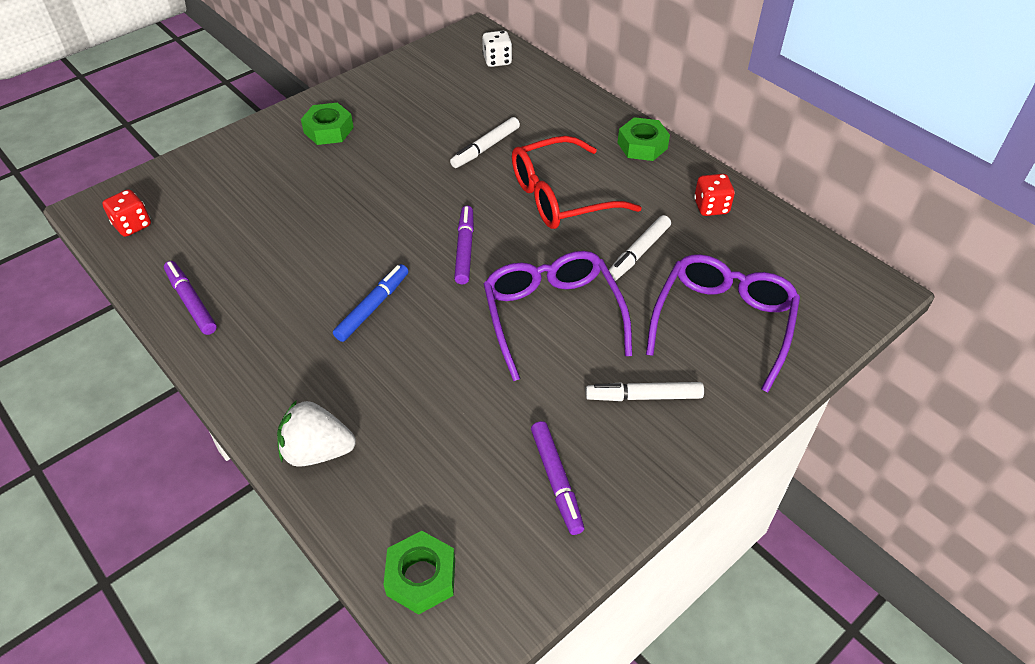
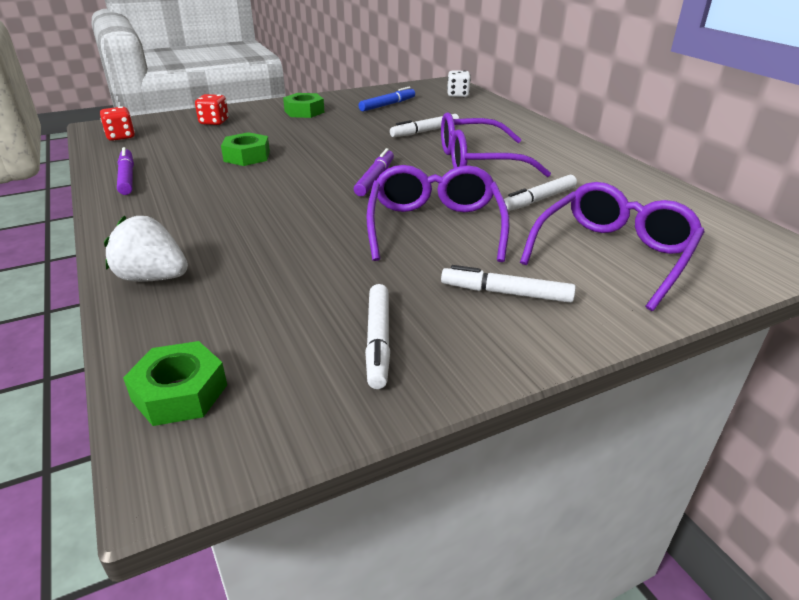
camera: 15 degrees right, 15 degrees down
blue marker [333,264,408,342] -> blue marker moved to [359,87,415,112]
red glasses [512,136,642,229] -> purple glasses [441,112,551,177]
purple marker [531,421,584,535] -> white marker [365,284,390,389]
green nut [618,117,670,161] -> green nut moved to [221,132,270,166]
red dice [694,174,735,216] -> red dice moved to [195,94,229,125]

